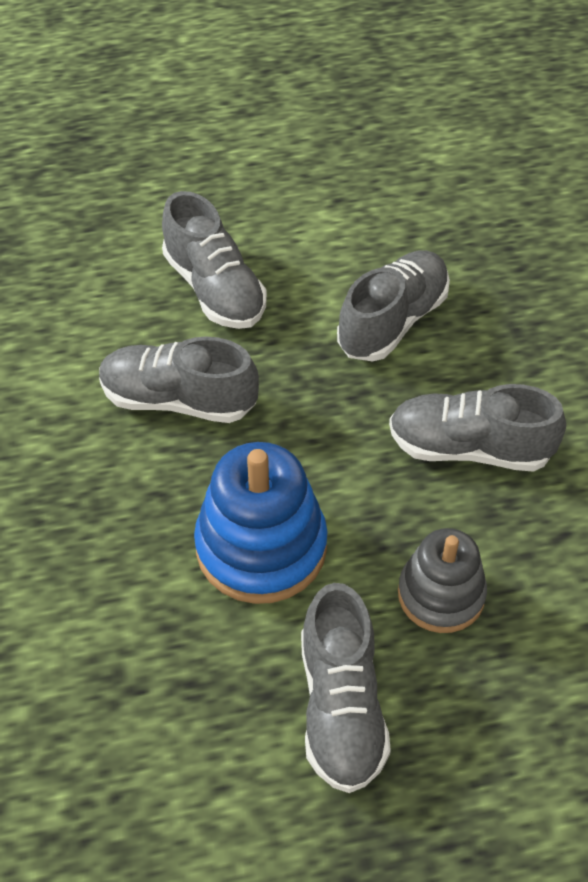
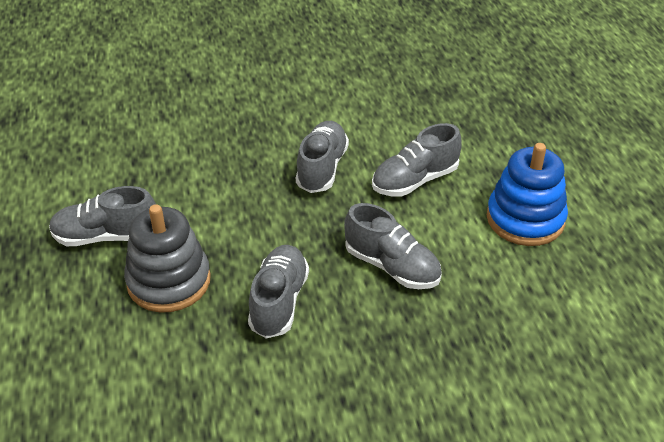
camera: 90 degrees right, 10 degrees down
blue stacking toy [194,442,328,604] -> blue stacking toy moved to [487,143,568,246]
grey stacking toy [398,528,487,633] -> grey stacking toy [124,204,211,312], size x1.54

